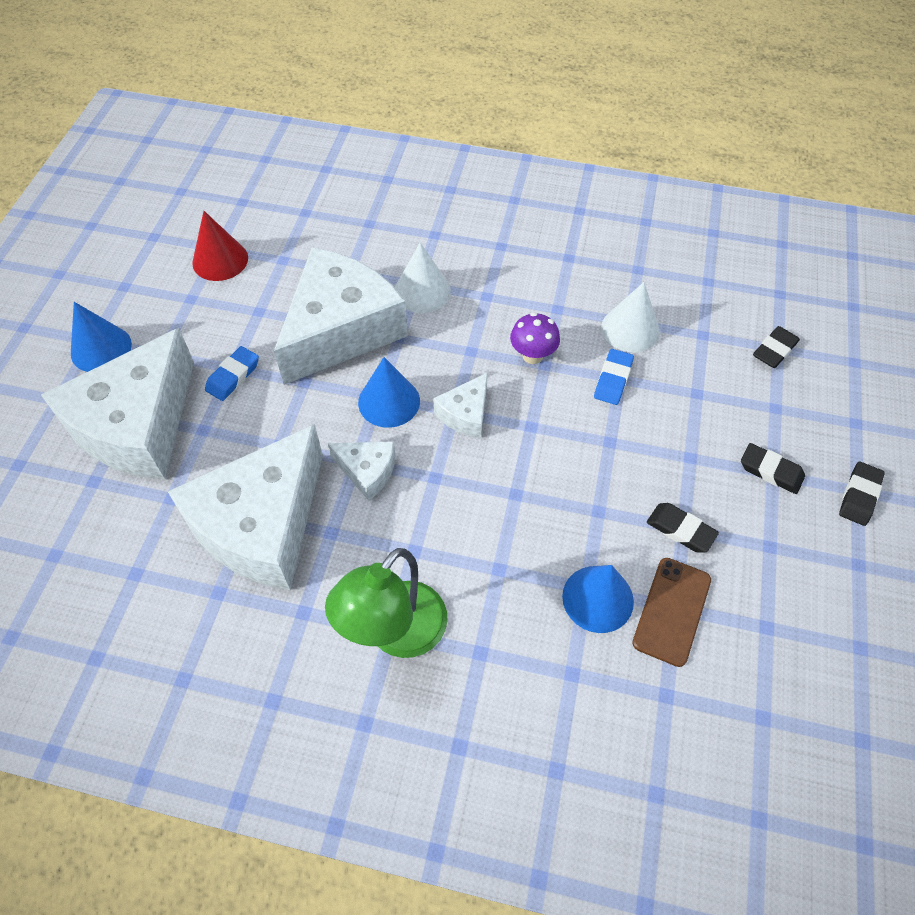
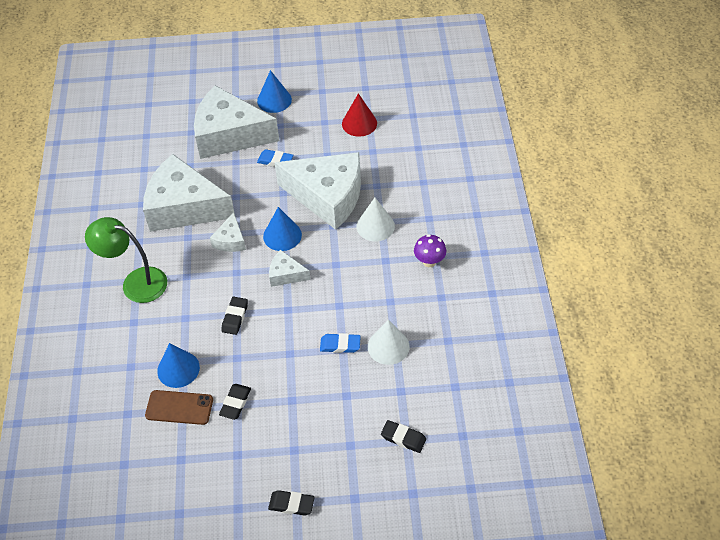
camera: 75 degrees right, 5 degrees down
purple mushroom [510,312,560,364] -> purple mushroom moved to [414,234,446,267]
black eraser [741,443,805,494] -> black eraser moved to [221,297,248,335]

